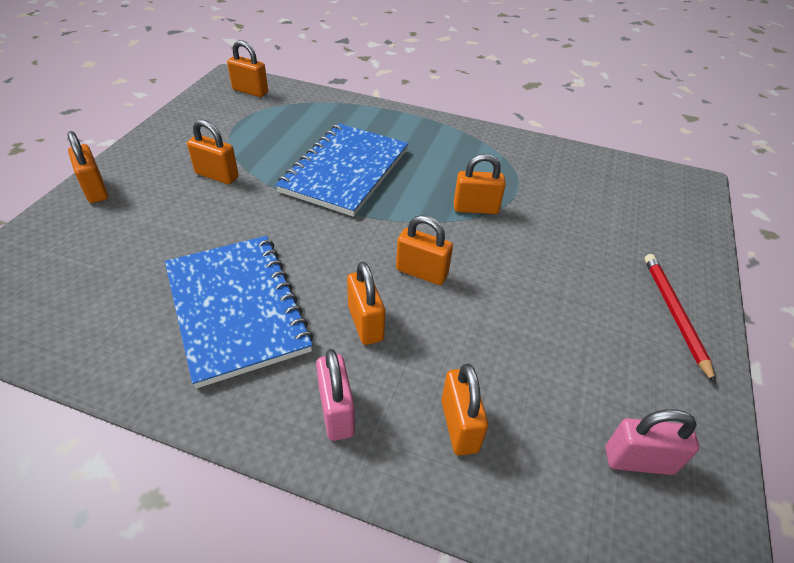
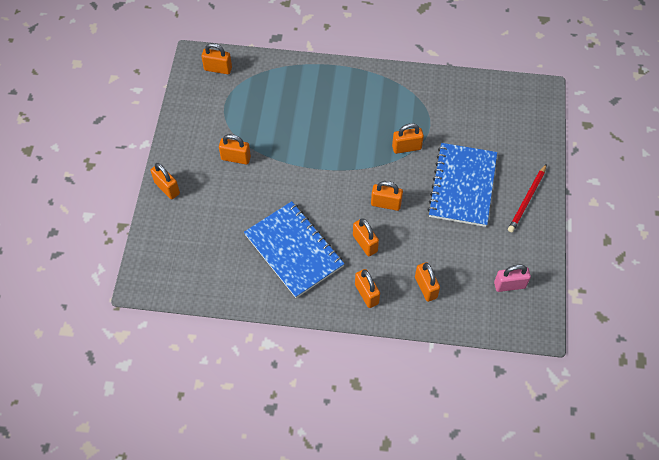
camera: 10 degrees left, 15 degrees up
blue notebook [276,123,408,217] -> blue notebook moved to [427,143,497,227]
pink padlock [316,349,355,441] -> orange padlock [355,269,380,308]
red pencil [645,254,716,384] -> red pencil turned 135 degrees counterclockwise [508,164,547,232]

